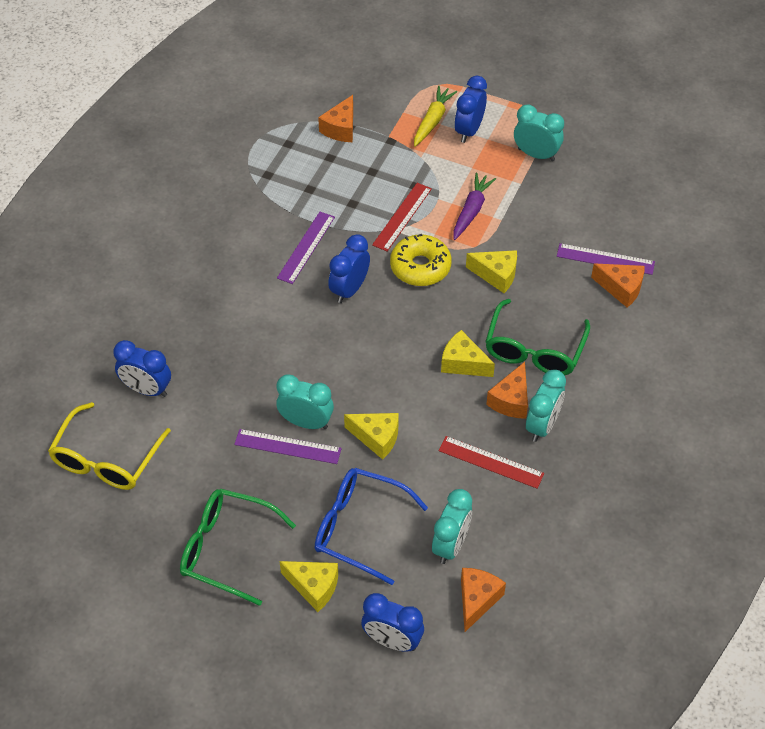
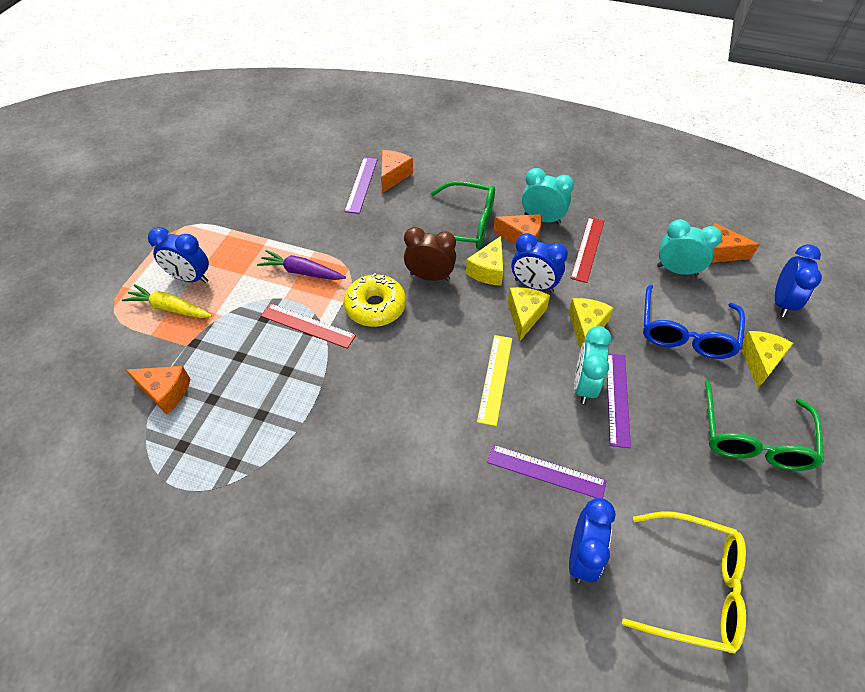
camera: 95 degrees left, 0 degrees up
purple ruler [277,212,335,284] -> purple ruler moved to [487,445,606,499]
blue clock [328,234,370,303] -> blue clock moved to [512,233,568,293]
yellow cheese [466,250,517,293] -> yellow cheese moved to [508,287,550,341]
turquoise clock [514,104,564,161] -> none
none -> brown clock [404,227,456,281]
none -> yellow ruler [477,335,512,426]

